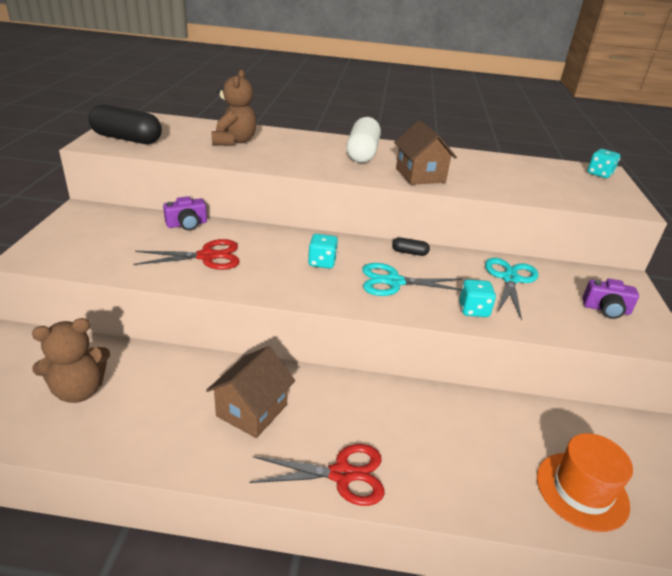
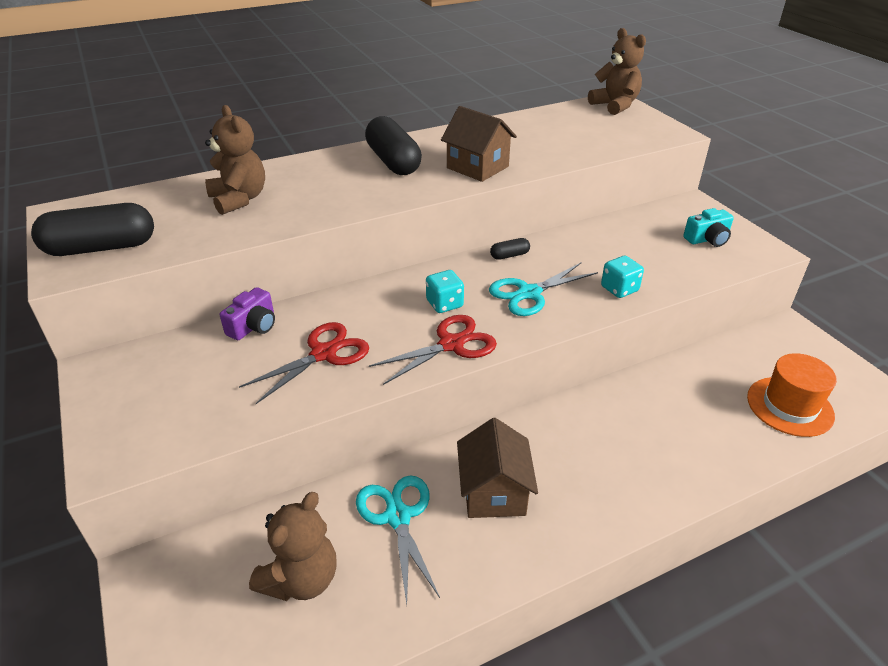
camera: 30 degrees left, 5 degrees up
red scissors [249,444,385,506] -> red scissors moved to [369,315,497,385]
white capsule [346,117,381,163] -> black capsule [365,116,422,175]
turquoise scissors [485,258,538,320] -> turquoise scissors moved to [356,475,440,604]
purple camera [582,279,639,319] -> turquoise camera [683,208,734,247]
turquoise dice [587,149,620,178] -> brown teddy bear [588,28,646,115]

